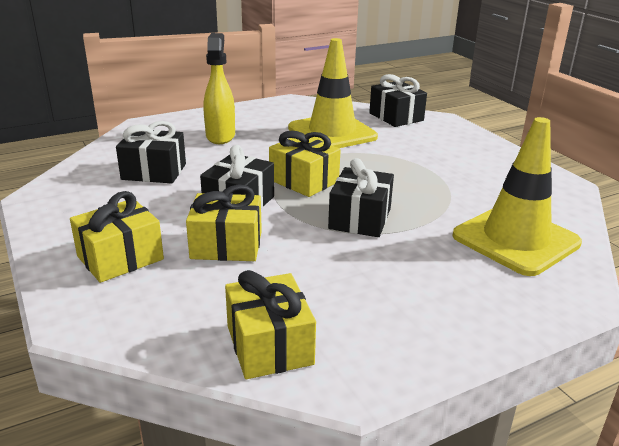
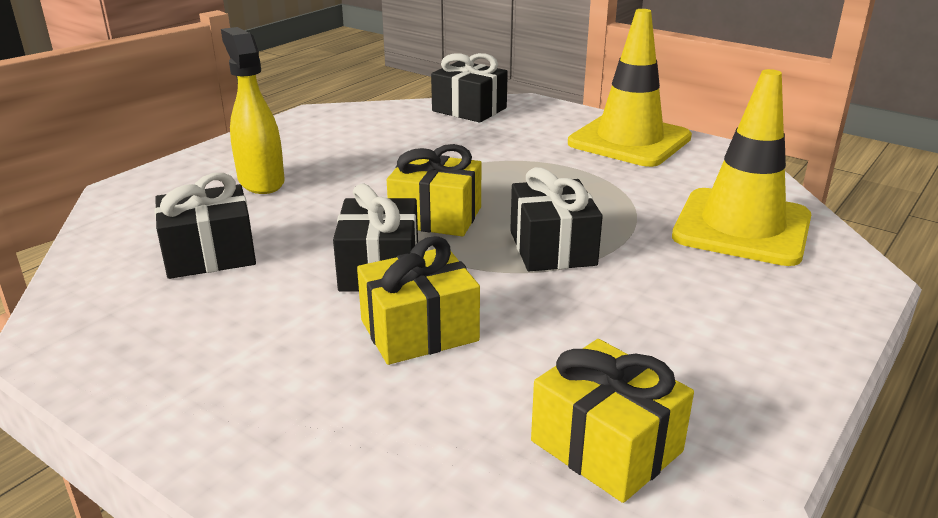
camera: 25 degrees left, 0 degrees up
yellow gift [70,191,164,283] -> none
yellow traffic cone [288,38,378,148] -> yellow traffic cone moved to [568,9,692,167]

